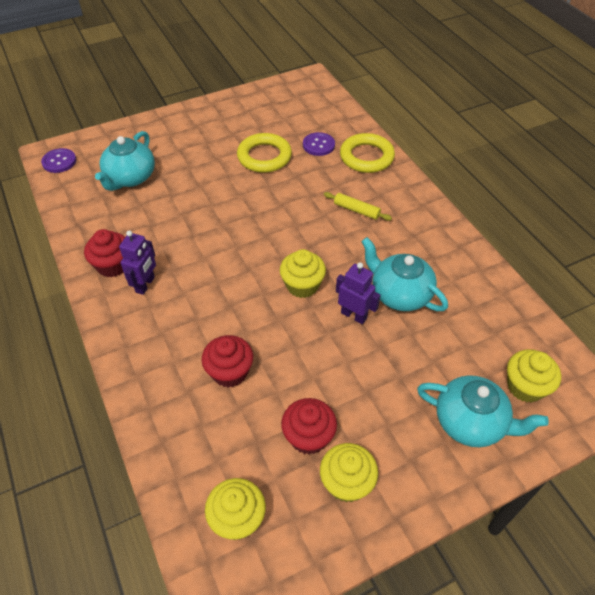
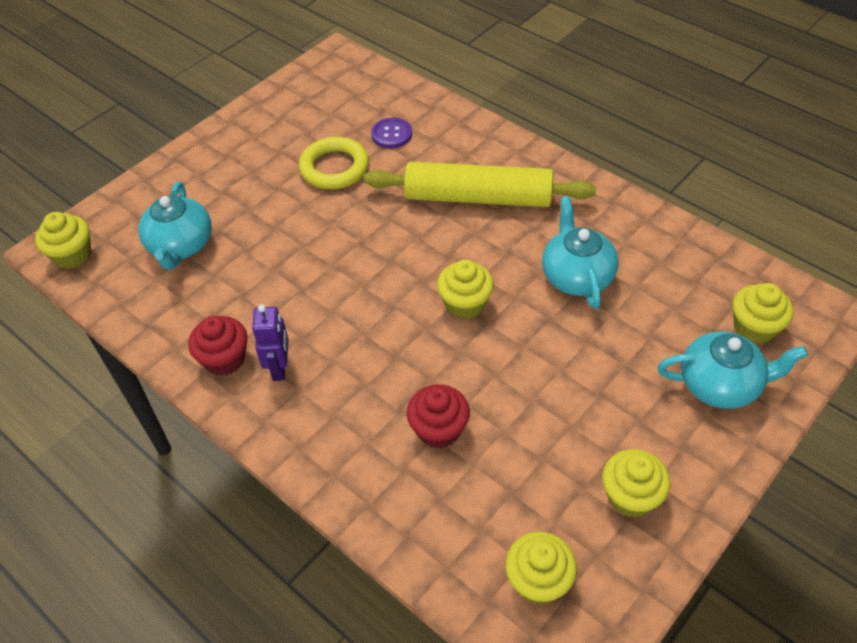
camera: 20 degrees left, 0 degrees up
purple button [41,148,76,173] -> yellow cupcake [35,212,91,269]
red cupcake [281,398,337,455] -> none
yellow rolling pin [324,192,392,221] -> yellow rolling pin [364,162,596,207], size x2.49
purple robot [336,262,381,324] -> none
yellow ring [340,133,395,173] -> none
turquoise teapot [361,237,448,311] -> turquoise teapot turned 60 degrees clockwise [542,196,618,309]

